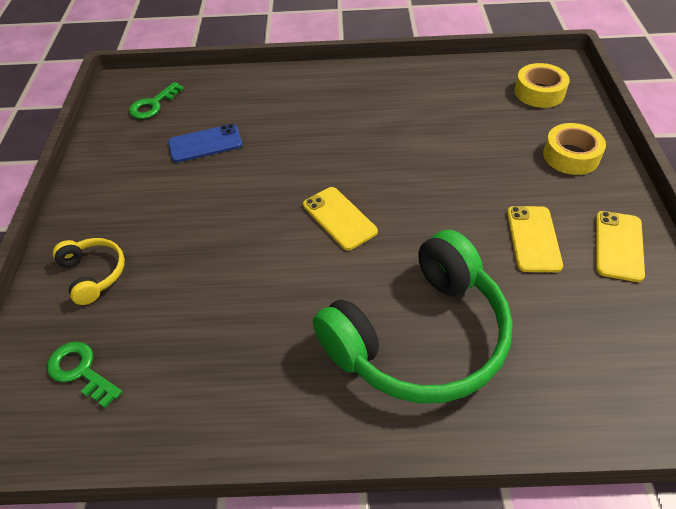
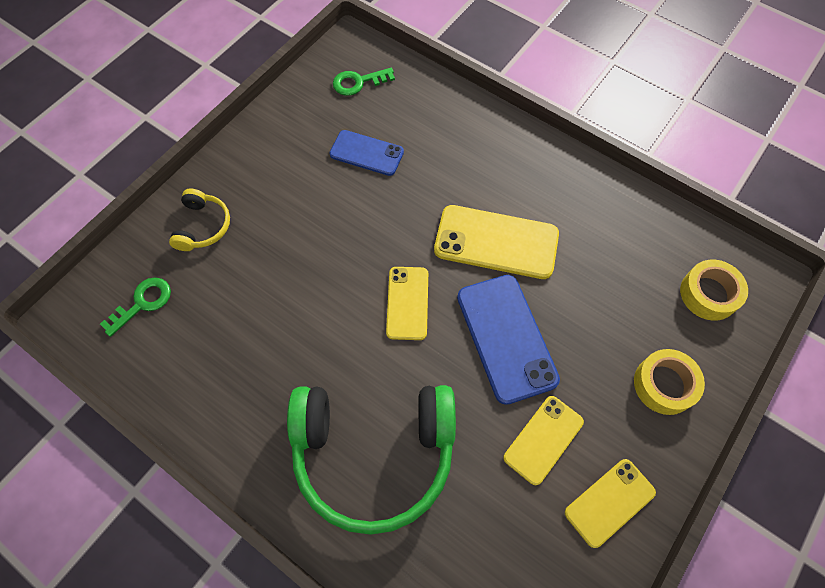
camera: 35 degrees right, 15 degrees up
green key [47,342,122,408] -> green key turned 60 degrees clockwise [100,277,171,337]
none -> yellow phone [434,205,559,279]
none -> blue phone [457,275,560,405]

